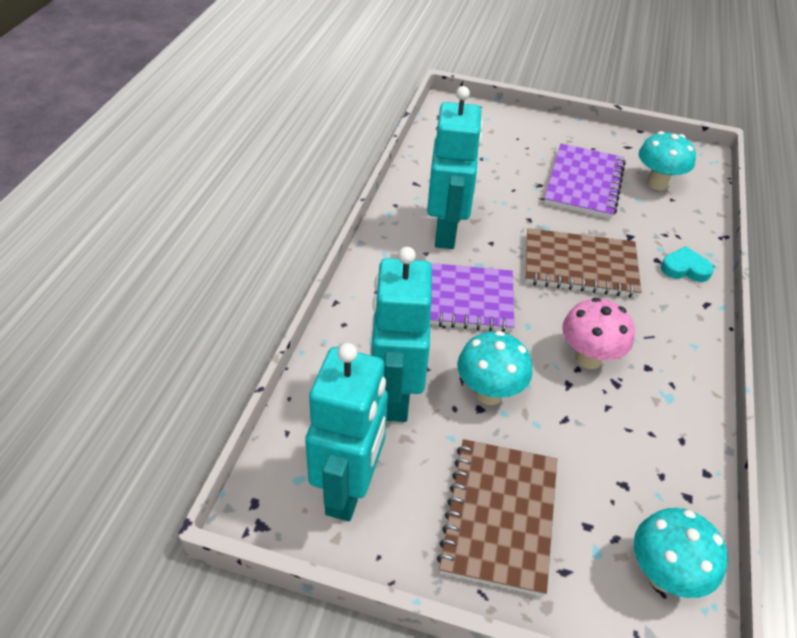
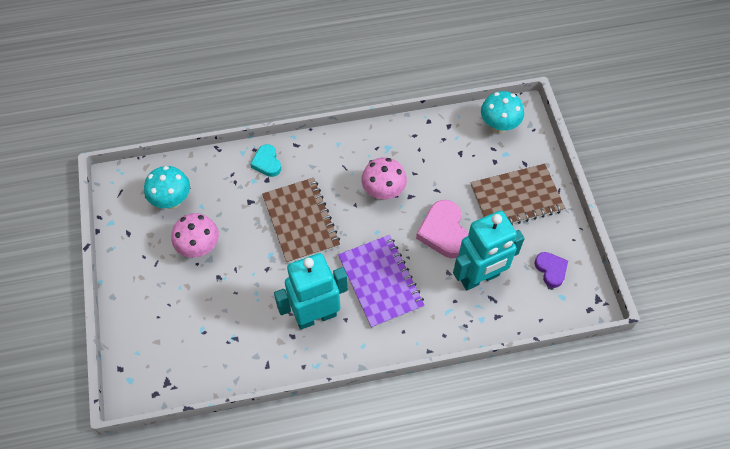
camera: 115 degrees left, 15 degrees up
turquoise robot [305,343,388,521] -> purple heart [535,252,568,288]
turquoise mushroom [458,331,532,405] -> pink heart [416,200,468,258]
purple notebook [544,144,626,219] -> pink mushroom [172,213,219,258]

